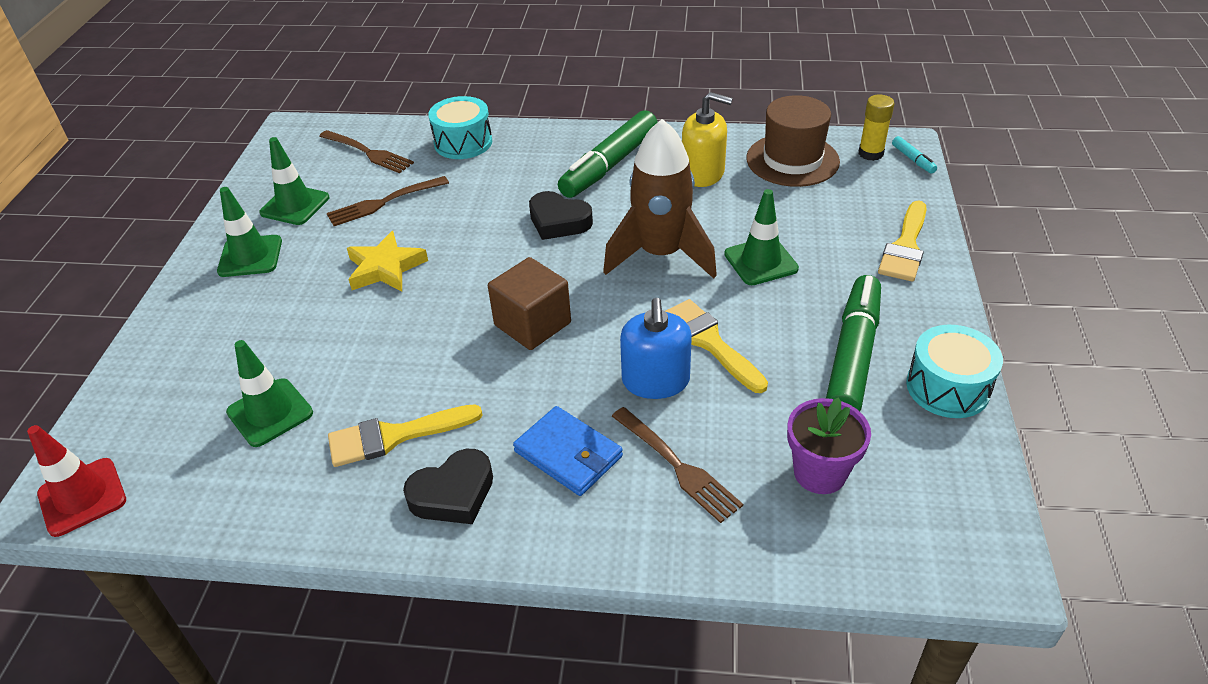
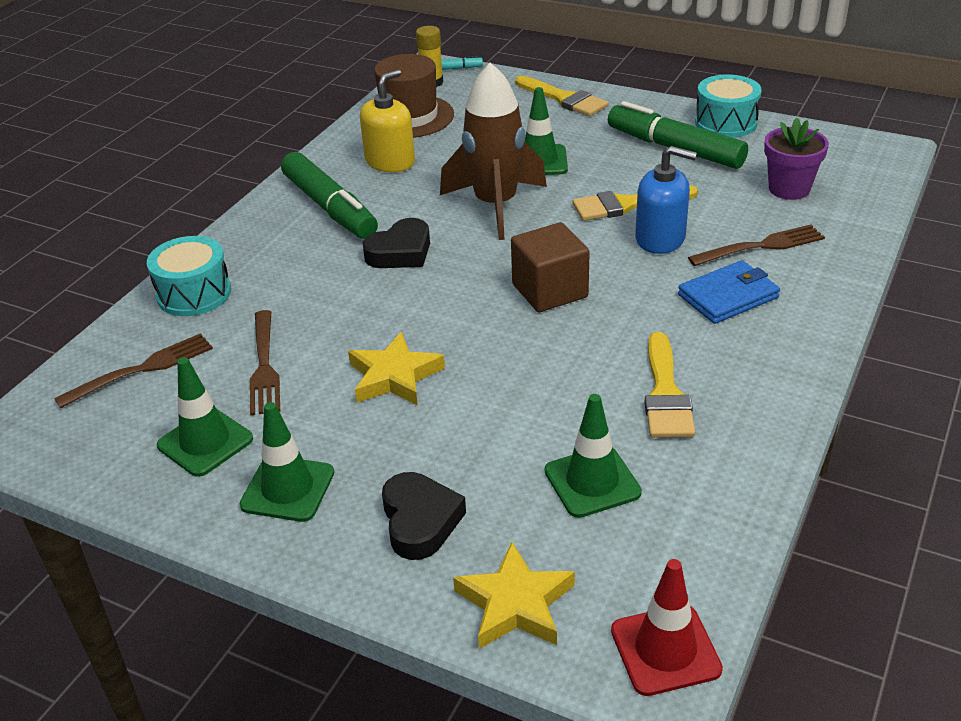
camera: 70 degrees left, 5 degrees down
black heart [403,449,493,524] -> black heart moved to [382,472,466,560]
none -> yellow star [453,542,575,649]

